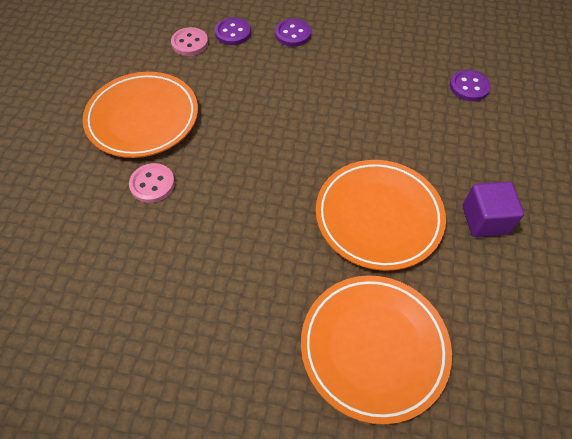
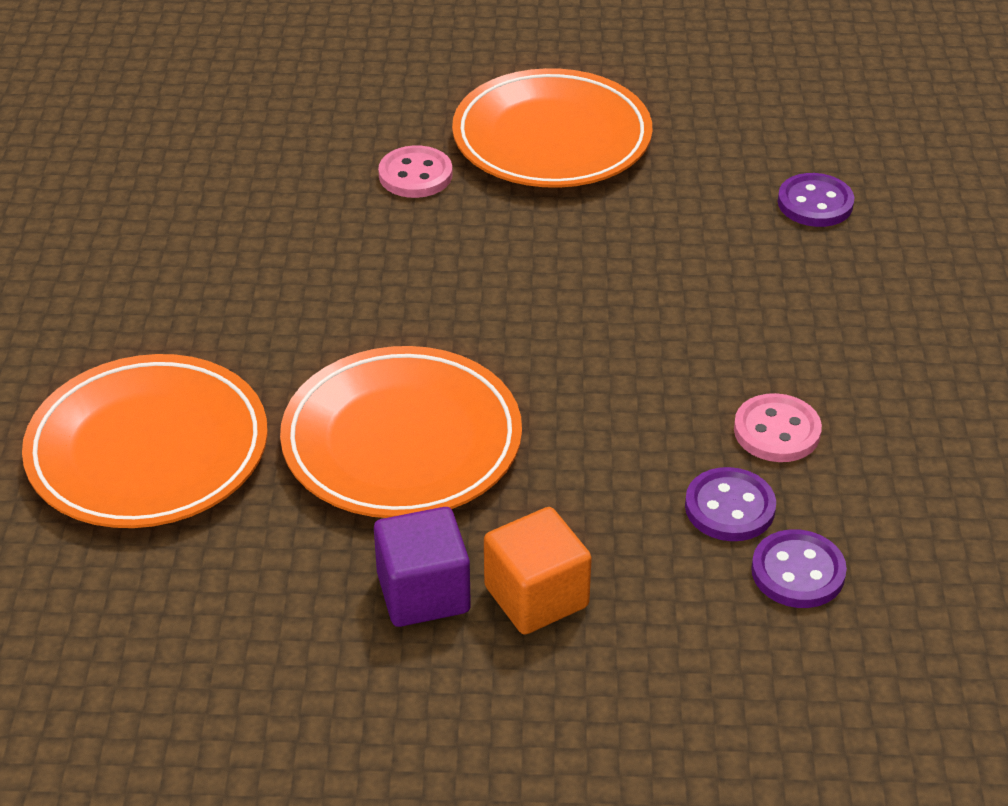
camera: 80 degrees right, 15 degrees down
pink button [171,27,208,56] -> pink button moved to [734,393,822,462]
purple button [275,19,311,47] -> purple button moved to [685,467,776,541]
none -> orange cube [484,507,592,634]

